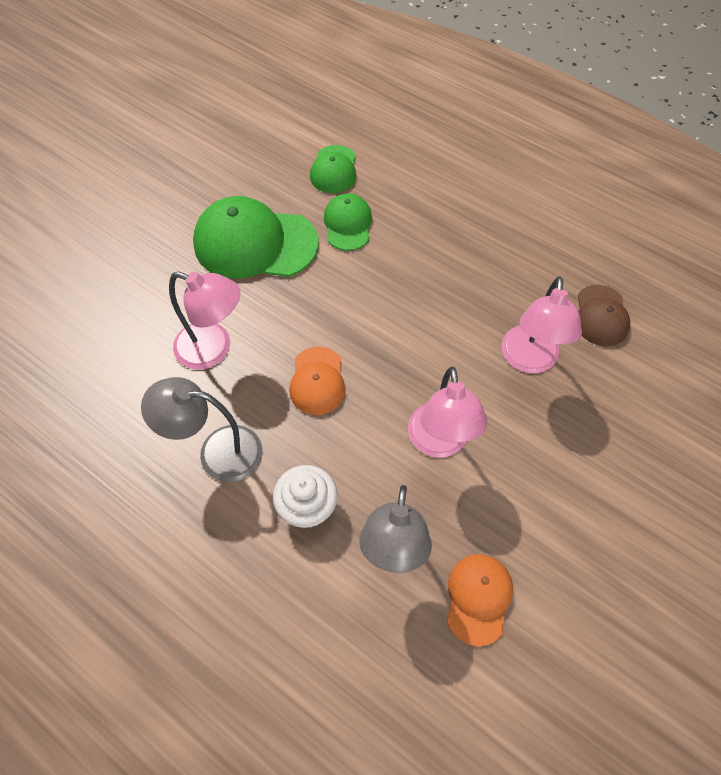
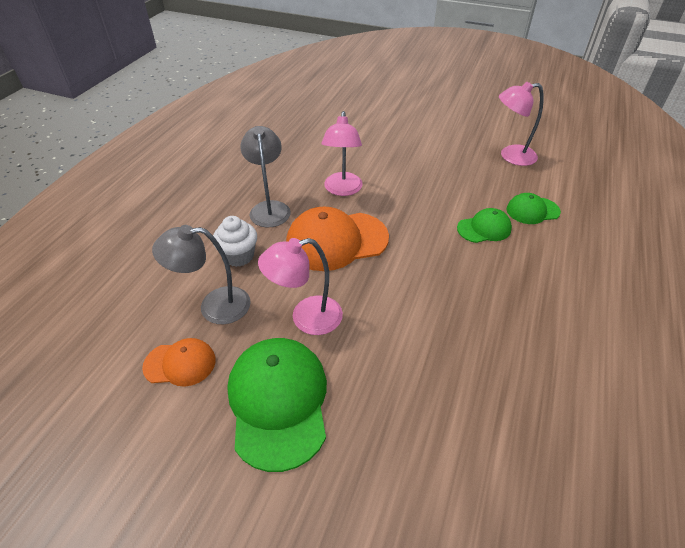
camera: 75 degrees right, 15 degrees down
green cap [193,196,319,279] -> green cap moved to [227,338,327,472]
orange cap [289,347,345,415] -> orange cap [286,207,389,271], size x1.84
pink lamp [502,276,582,373] -> pink lamp moved to [499,82,544,166]
brown cap [578,285,630,347] -> none

